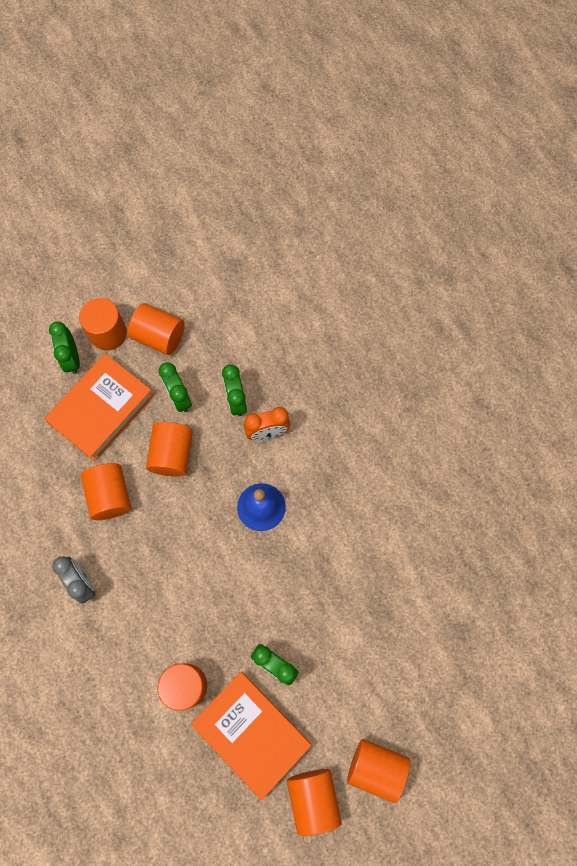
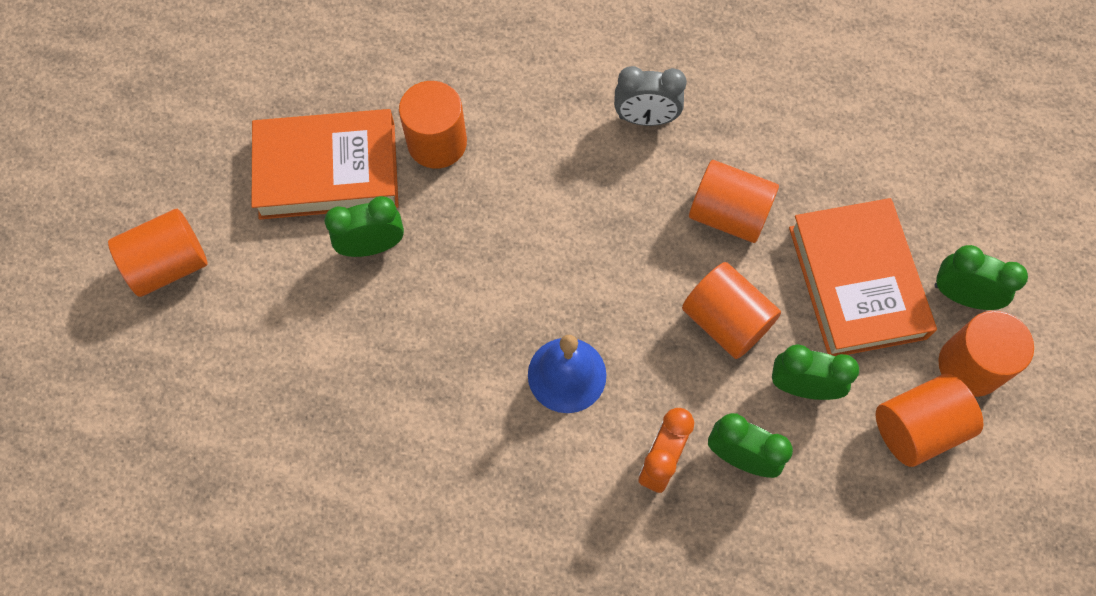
camera: 130 degrees right, 5 degrees down
orange cylinder [287,769,342,836] -> none

